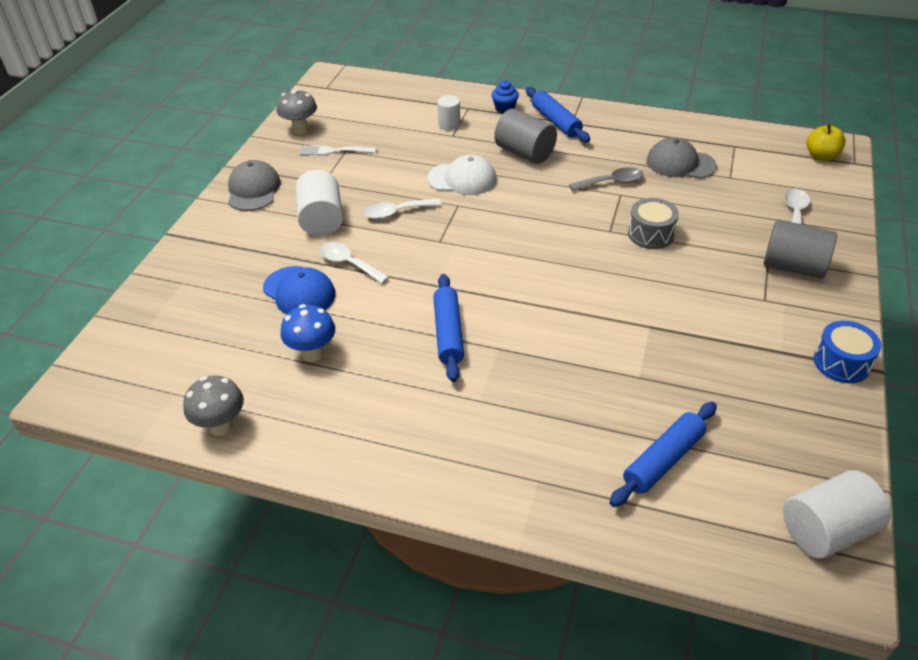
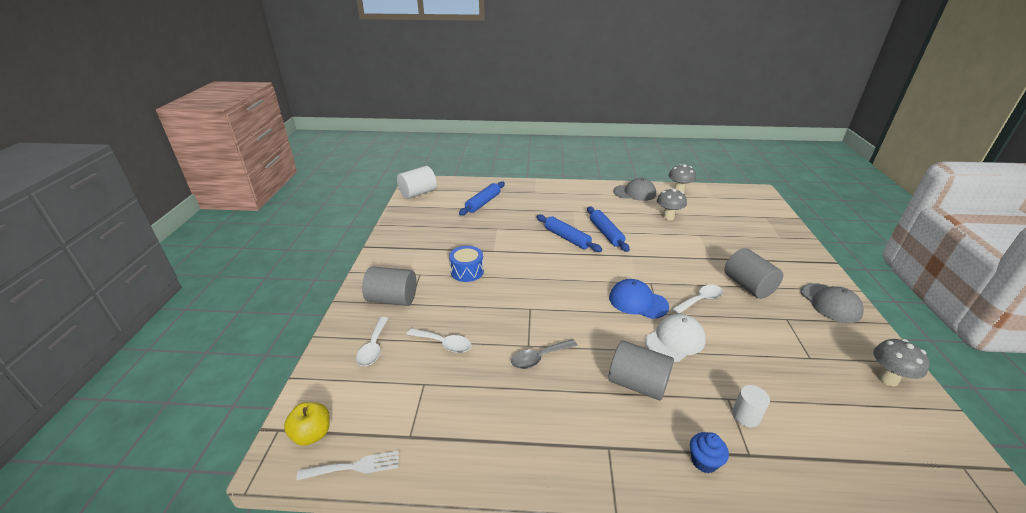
camera: 165 degrees right, 10 degrees down
blue cap [263,266,336,314] -> blue cap moved to [609,279,669,319]
blue mushroom [281,304,335,362] -> grey mushroom [657,188,687,220]
white cylinder [295,170,343,236] -> grey cylinder [725,248,783,299]
white fork [299,146,376,155] -> white fork moved to [296,451,399,480]
white spoon [319,242,389,284] -> white spoon moved to [406,328,472,353]
white cap [427,154,497,195] -> white cap turned 150 degrees clockwise [645,314,706,362]
blue rolling pin [526,87,590,142] -> blue rolling pin moved to [536,214,602,252]
grey drum [628,198,679,249] -> none
grey cap [647,137,717,179] -> grey cap moved to [613,178,656,201]
blue drum [814,321,881,383] -> blue drum moved to [449,246,484,282]

